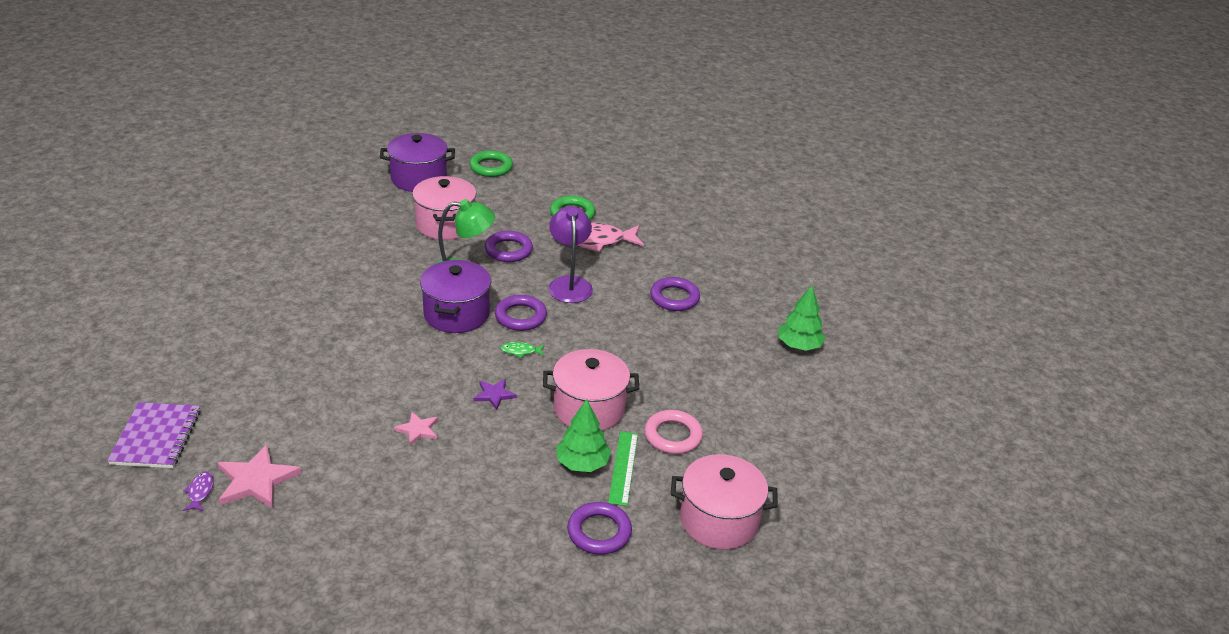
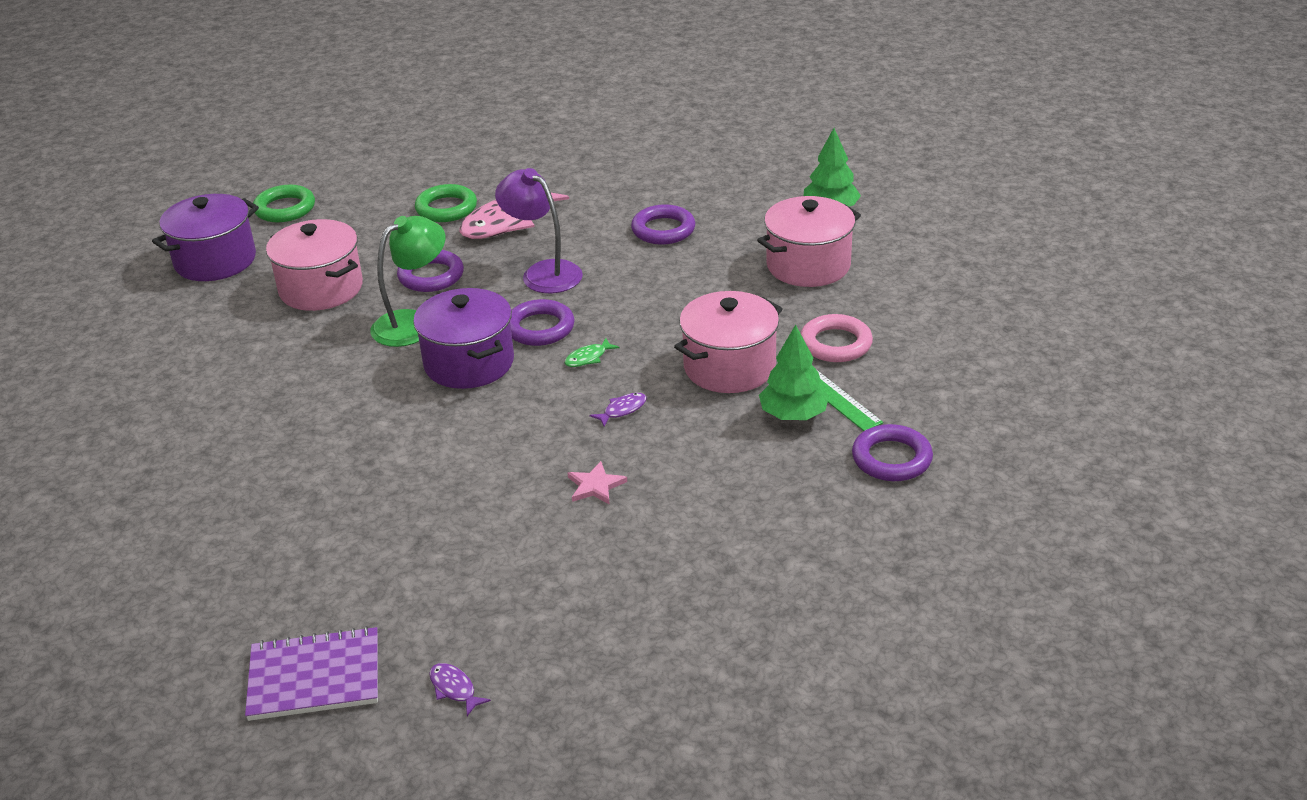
camera: 35 degrees left, 0 degrees up
purple notebook [107,402,201,468] -> purple notebook turned 60 degrees counterclockwise [245,626,378,721]
pink star [217,444,301,508] -> none
purple star [474,379,517,410] -> purple fish [590,393,647,427]
pink pot [671,454,778,550] -> pink pot moved to [757,196,861,287]

